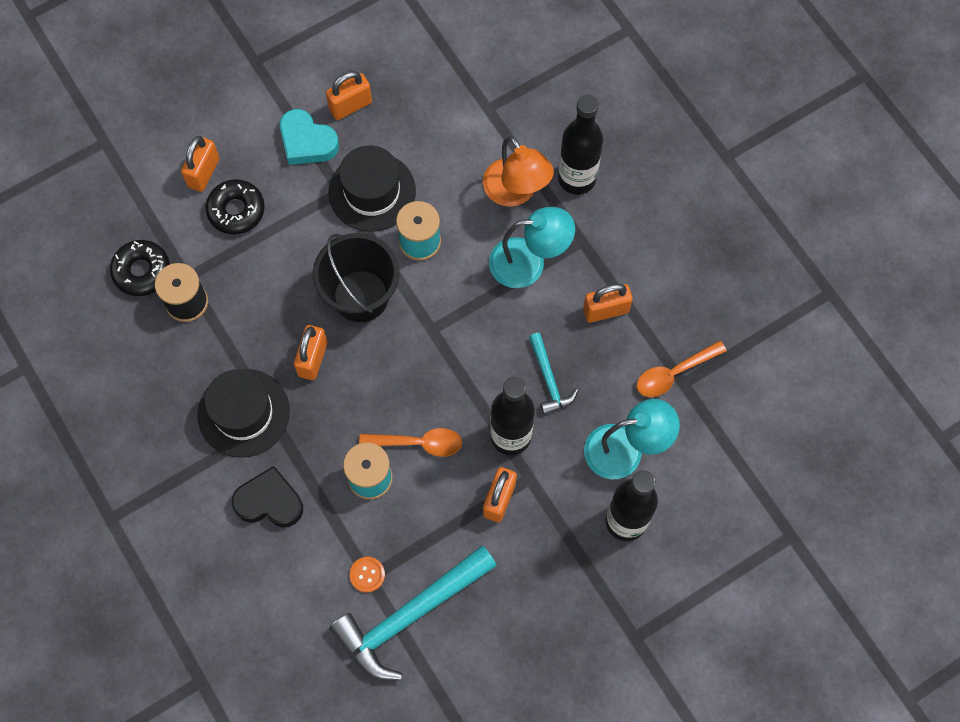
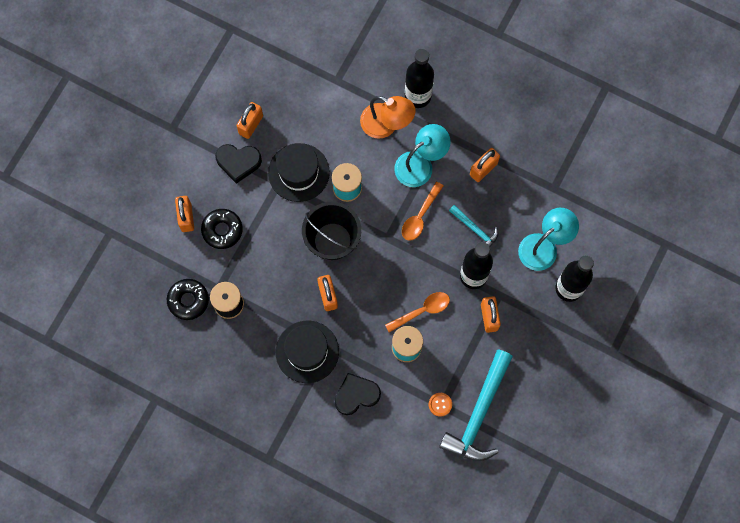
camera: 30 degrees left, 5 degrees up
turquoise heart [280,109,339,165] -> black heart [215,144,262,184]
orange spoon [637,341,727,397] -> orange spoon moved to [402,182,443,241]

